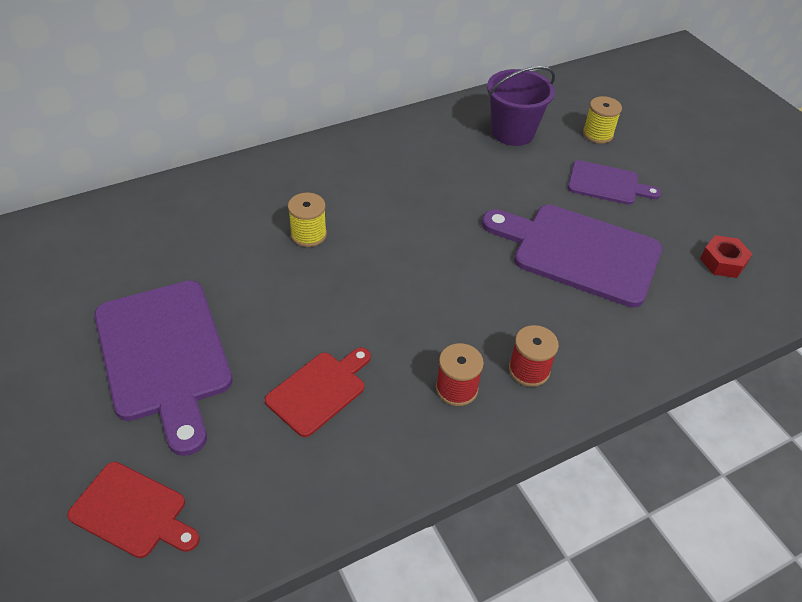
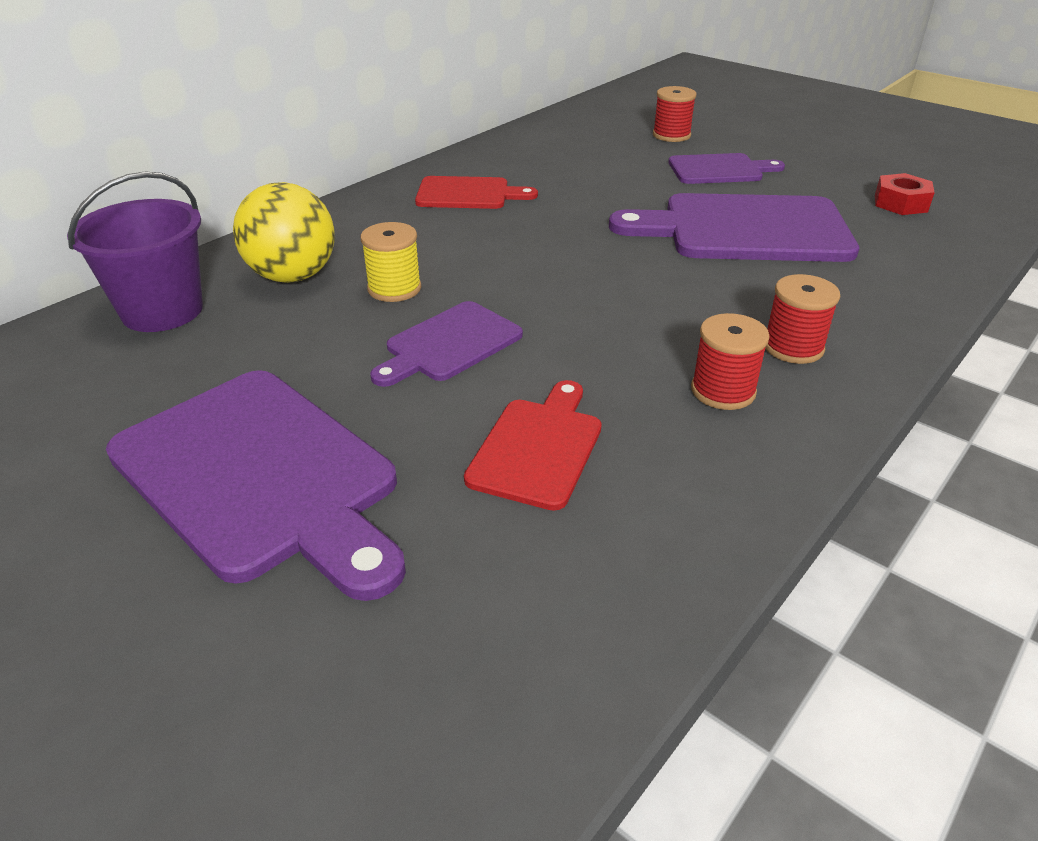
camera: 20 degrees left, 10 degrees down
red cutting board [67,462,200,558] -> red cutting board moved to [415,176,538,209]
purple bucket [487,66,555,146] -> purple bucket moved to [67,171,203,332]
yellow spool [583,96,622,144] -> red spool [653,86,696,142]
none -> yellow ball [233,182,335,283]
none -> purple cutting board [370,301,523,387]

